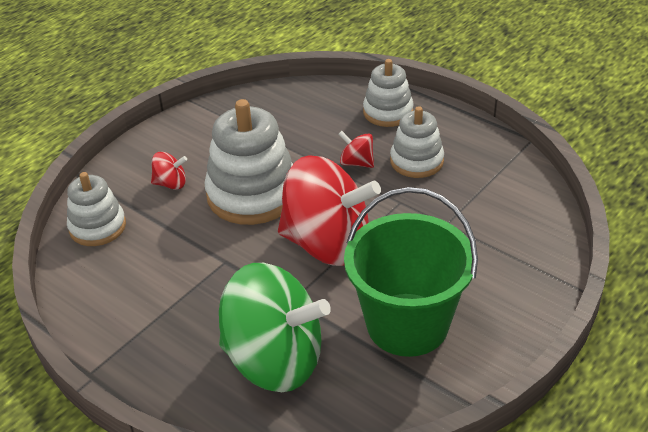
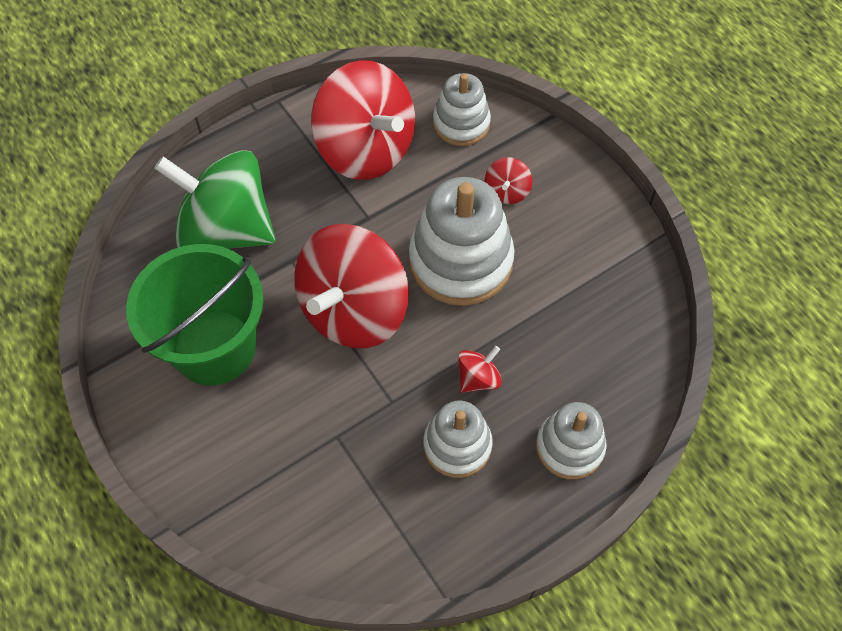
camera: 105 degrees right, 20 degrees up
green spinning top [219,263,331,392] -> green spinning top turned 75 degrees clockwise [154,150,275,249]
none -> red spinning top [311,60,415,180]

